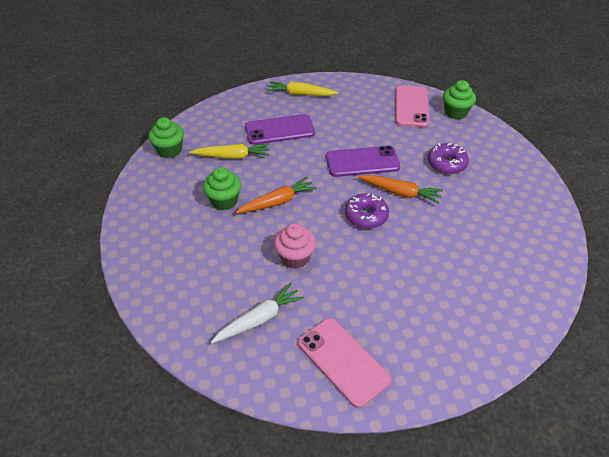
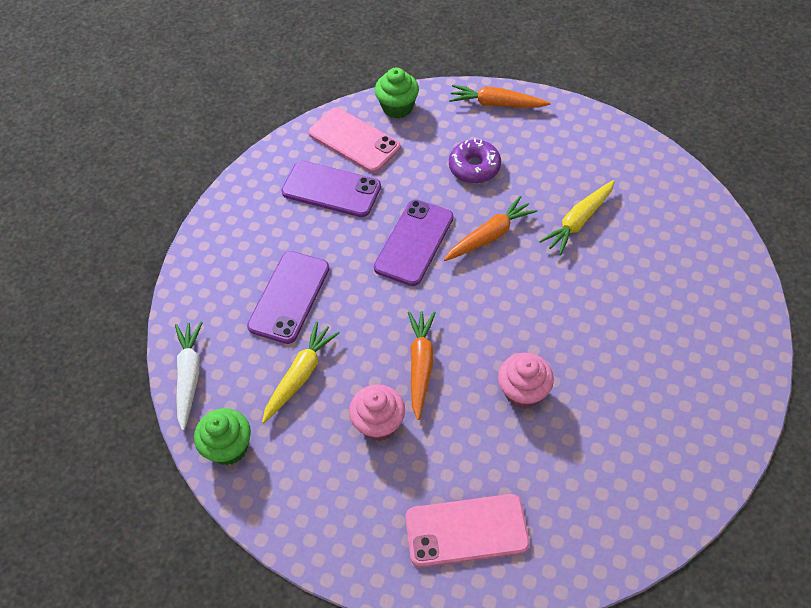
camera: 55 degrees left, 10 degrees up
green cupcake [203,167,241,210] -> pink cupcake [349,384,405,441]
white carrot [211,283,304,343] -> white carrot moved to [175,322,203,431]
yellow carrot [267,81,338,96] -> yellow carrot moved to [539,180,615,255]
pink phone [298,318,391,408] -> pink phone moved to [405,494,529,567]
purple donut [345,193,389,229] -> none
none -> purple phone [282,161,381,217]
none -> orange carrot [449,85,551,108]

